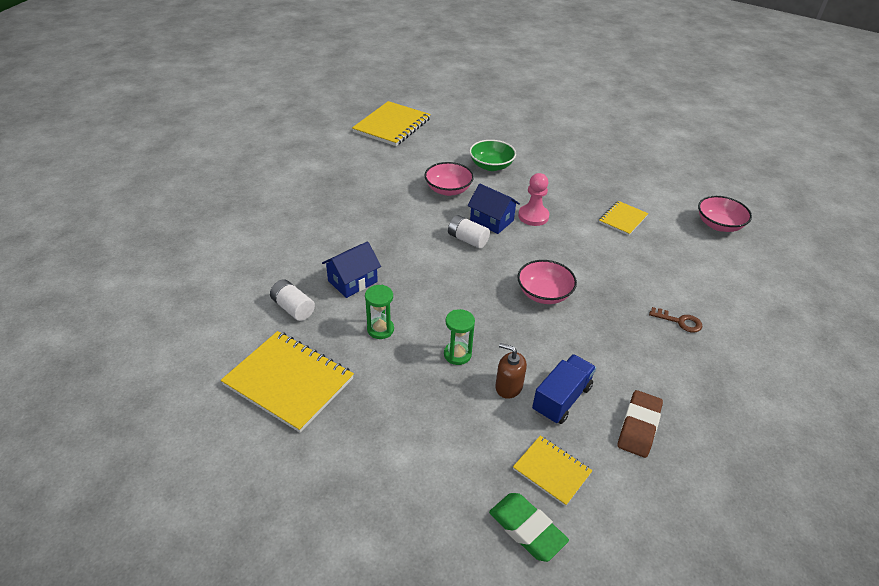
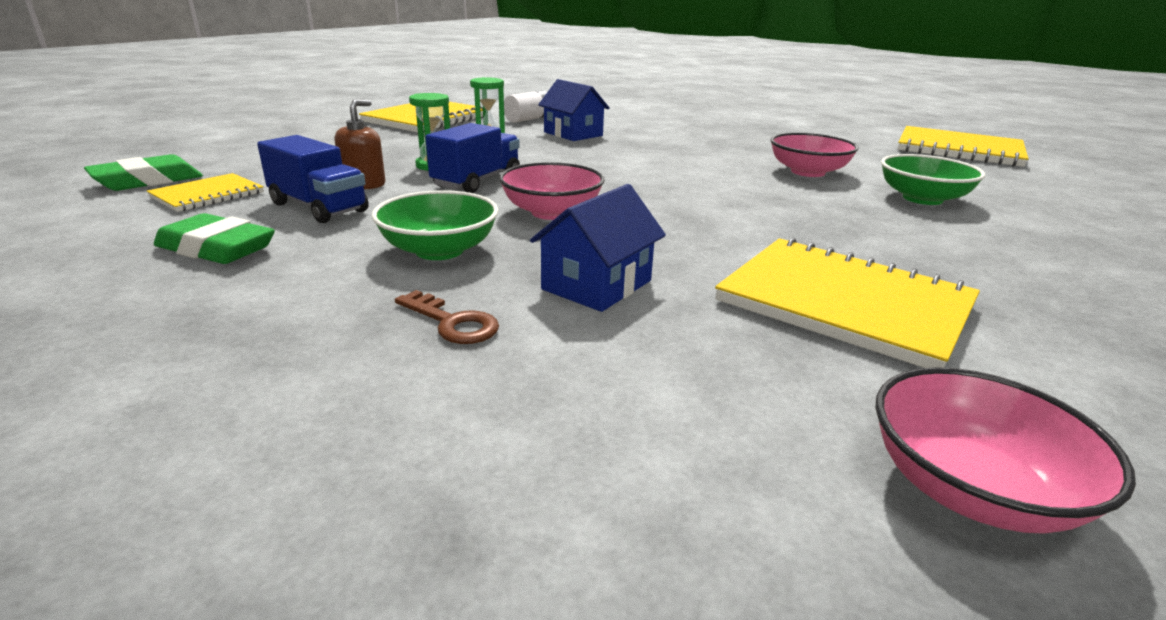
camera: 90 degrees right, 15 degrees down
white battery [448,215,490,249] -> none
blue house [468,183,520,234] -> blue house moved to [530,184,666,312]
pink pawn [518,173,549,226] -> none
yellow notebook [599,201,648,235] -> yellow notebook [715,238,980,368], size x1.82
brown eraser [618,390,663,458] -> green eraser [154,213,275,264]
brown key [649,307,702,333] -> brown key turned 75 degrees counterclockwise [395,290,499,344]
none -> green bowl [372,190,498,260]
none -> blue truck [425,123,520,193]

